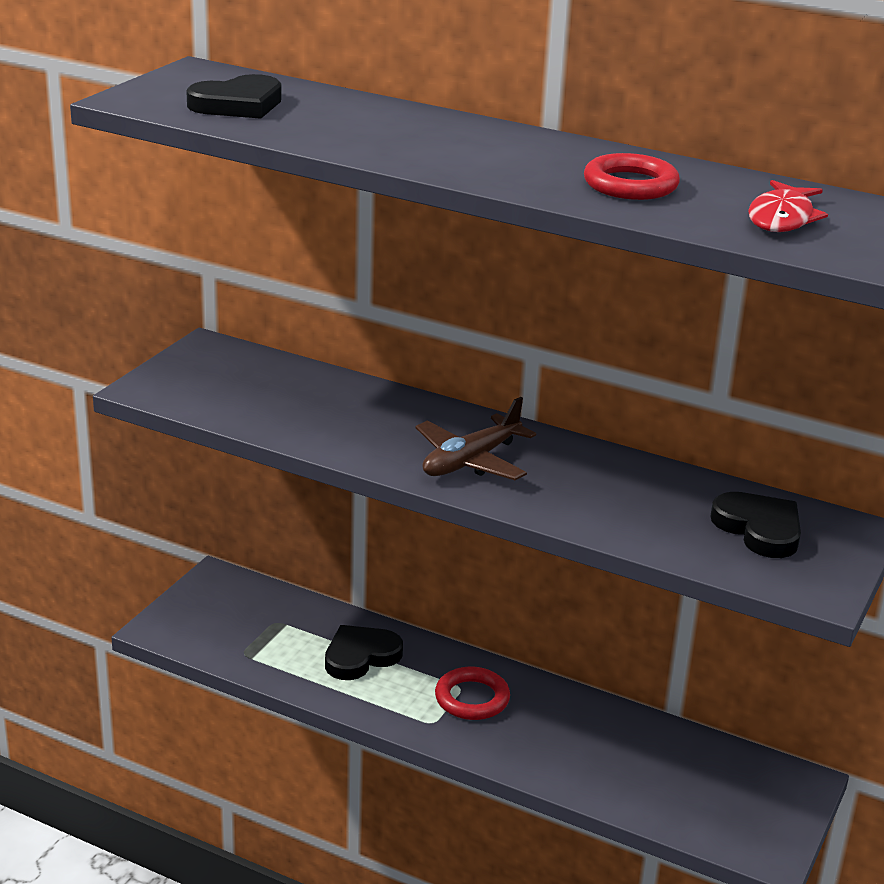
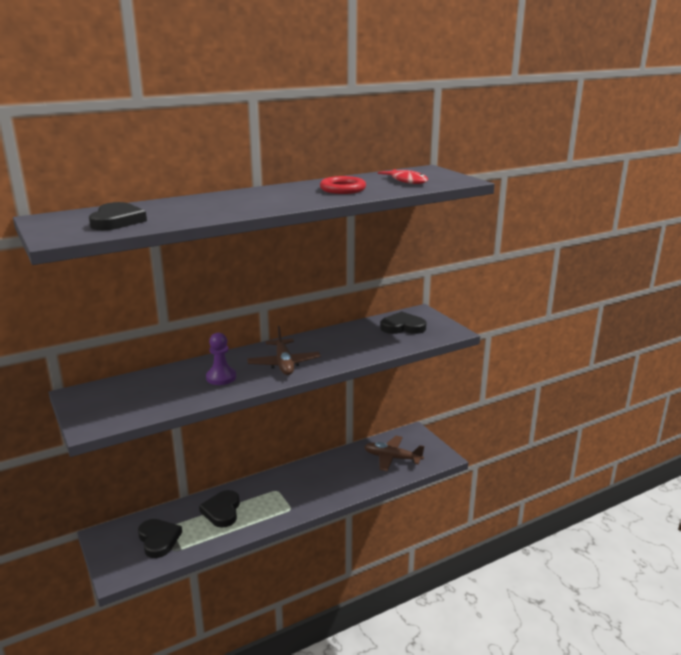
camera: 55 degrees left, 5 degrees down
red ring [435,667,510,720] -> none
none -> black heart [138,519,182,558]
none -> purple pawn [206,333,236,385]
none -> brown plane [364,436,424,471]

